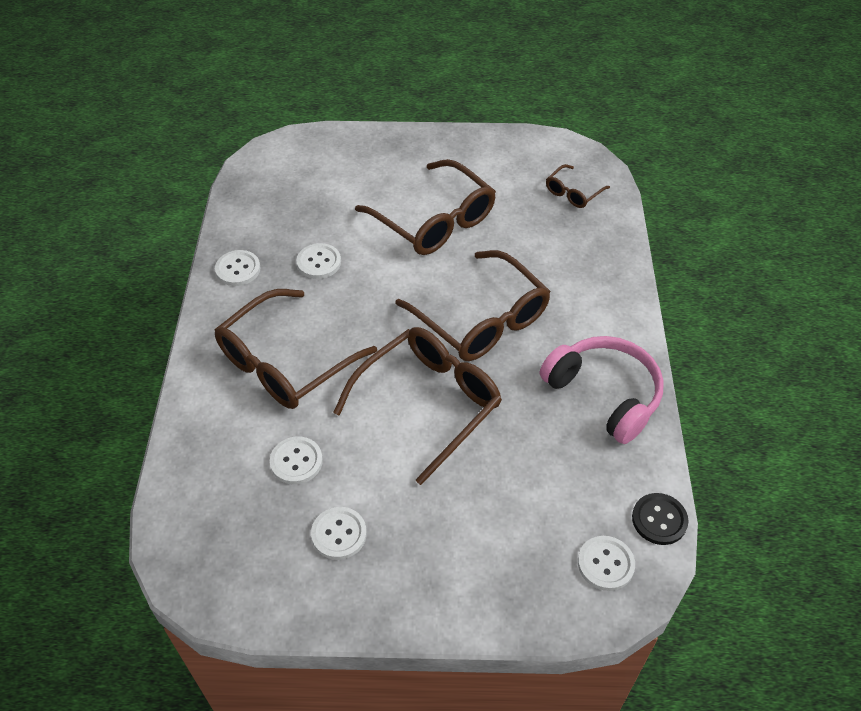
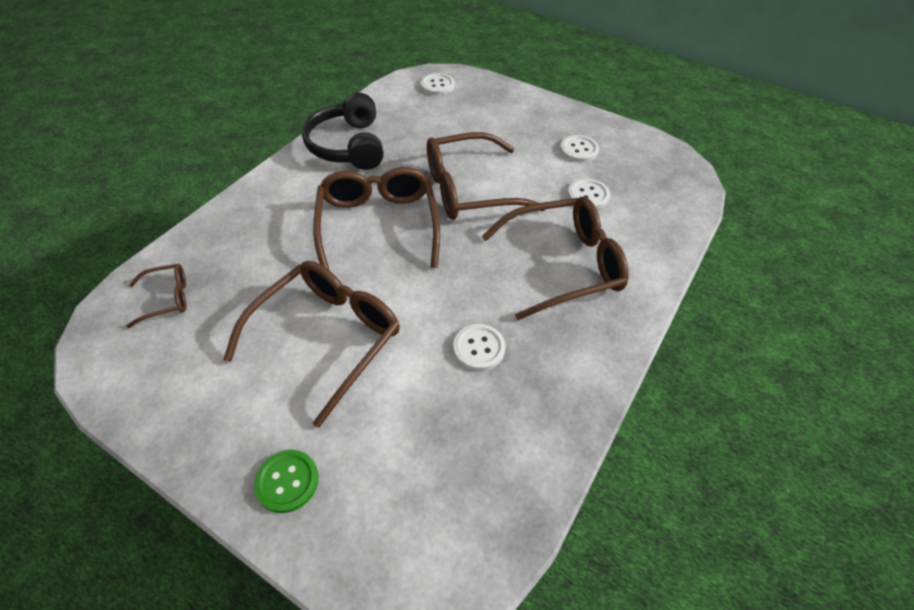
camera: 150 degrees left, 0 degrees up
white button [215,250,261,286] -> none
brown glasses [355,159,496,255] -> brown glasses turned 45 degrees clockwise [223,261,400,428]
pink headphones [540,336,664,444] -> black headphones [302,93,384,170]
black button [632,493,689,545] -> none
none -> green button [254,450,319,513]

